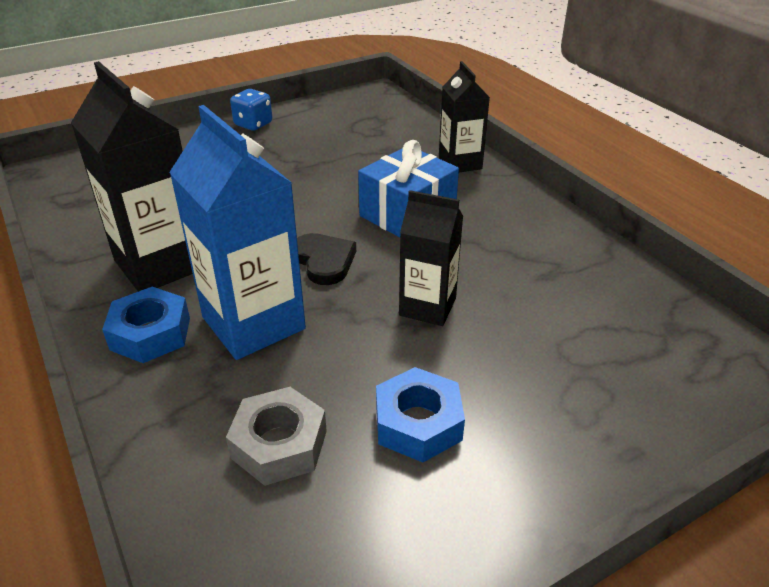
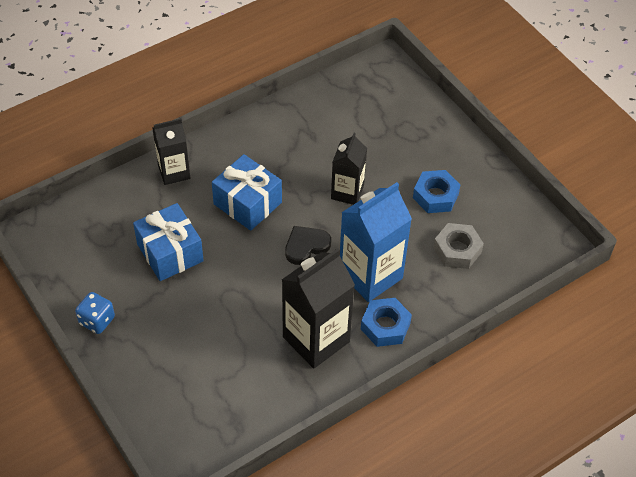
camera: 95 degrees left, 15 degrees up
none -> blue gift [133,203,204,281]

